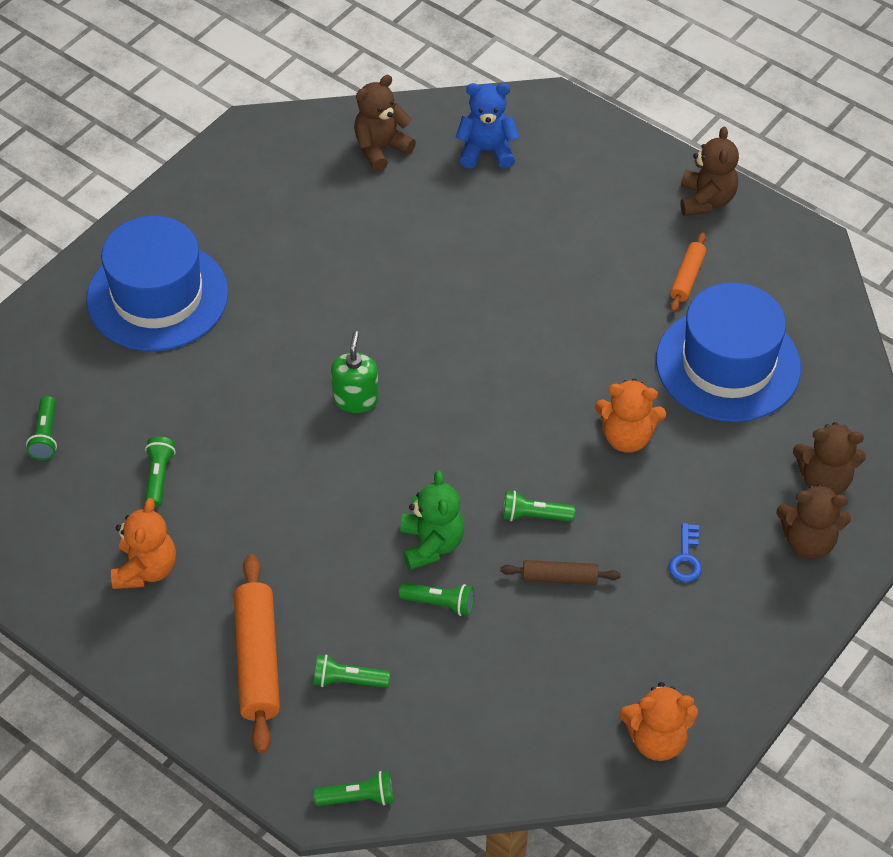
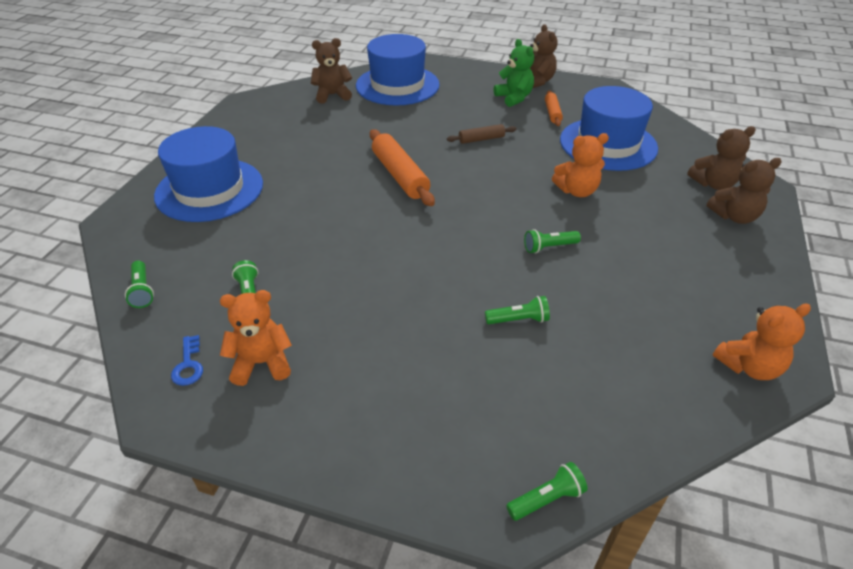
camera: 20 degrees left, 10 degrees down
orange teddy bear [111,498,176,589] -> orange teddy bear turned 90 degrees counterclockwise [220,290,292,386]
orange rolling pin [234,554,280,753] -> orange rolling pin moved to [370,129,435,206]
green flashlight [314,654,390,688] -> none
green soap dispenser [331,331,379,413] -> none
brown teddy bear [354,75,416,171] -> brown teddy bear turned 45 degrees clockwise [311,38,352,104]
green teddy bear [400,470,464,570] -> green teddy bear moved to [494,39,534,107]
blue teddy bear [455,83,519,169] -> blue hat [356,34,440,105]
brown rolling pin [500,560,621,585] -> brown rolling pin moved to [447,124,516,144]
blue key [669,523,702,582] -> blue key moved to [171,335,203,386]

